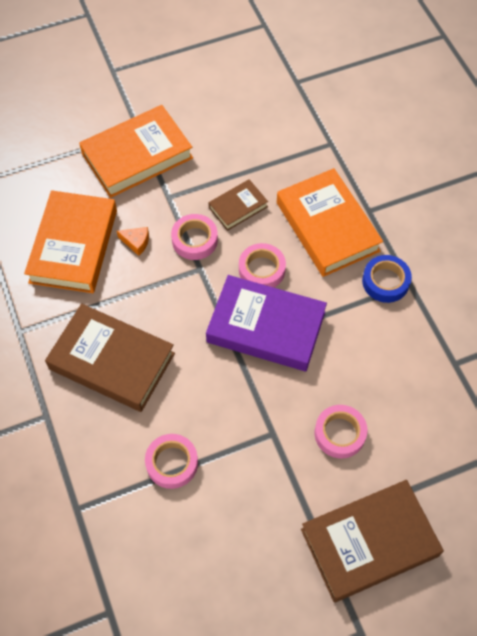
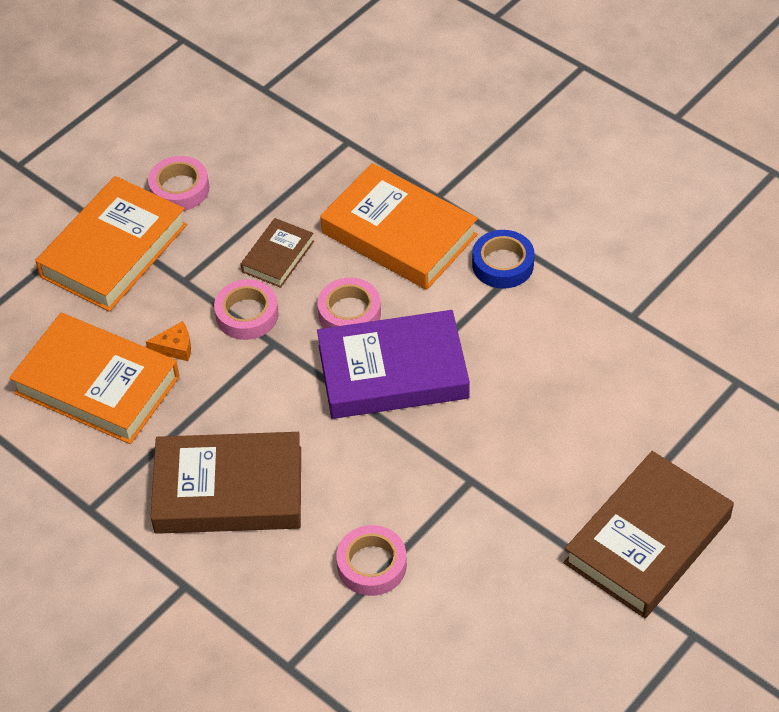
camera: 25 degrees left, 10 degrees down
orange book [24,190,117,293] -> orange book turned 45 degrees counterclockwise [9,313,180,444]
pink tape [315,405,367,459] -> pink tape moved to [148,156,209,211]

